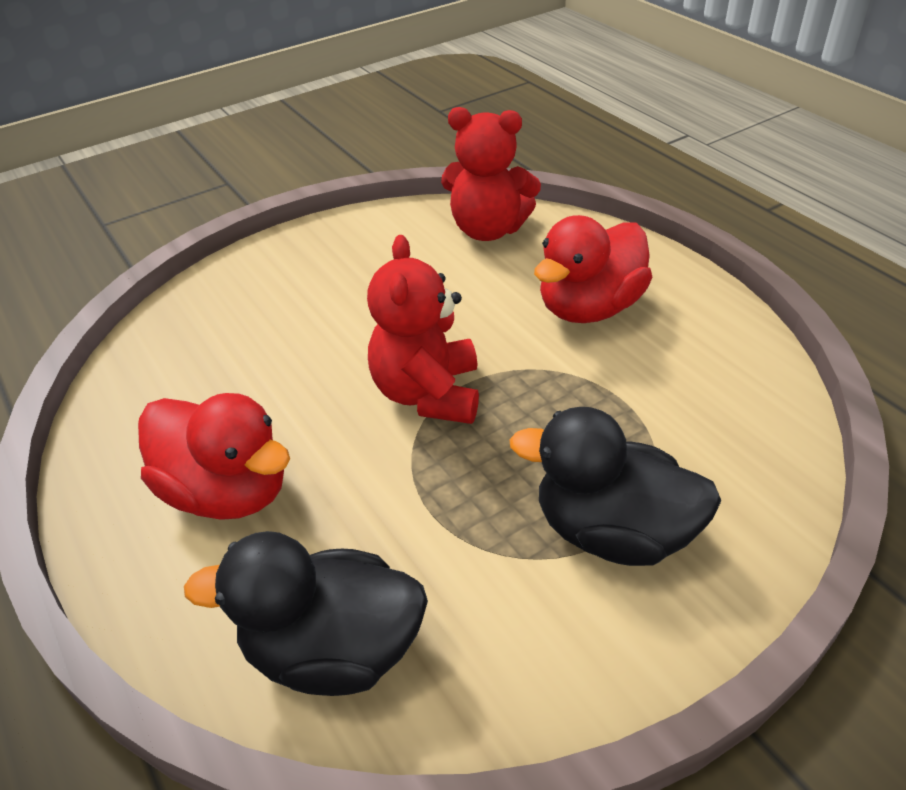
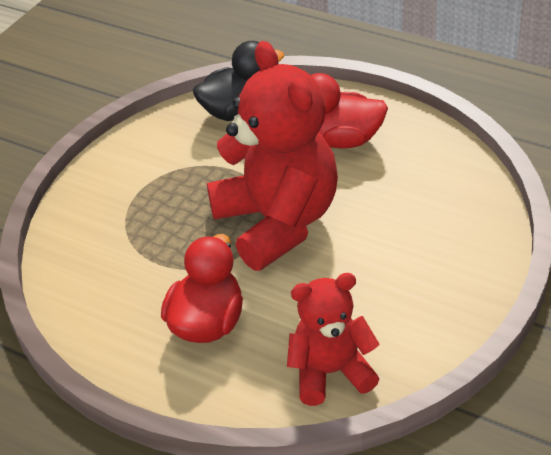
camera: 155 degrees right, 0 degrees up
red teddy bear [367,235,479,424] -> red teddy bear [207,41,338,271], size x1.74
black duck [509,407,721,566] -> none

